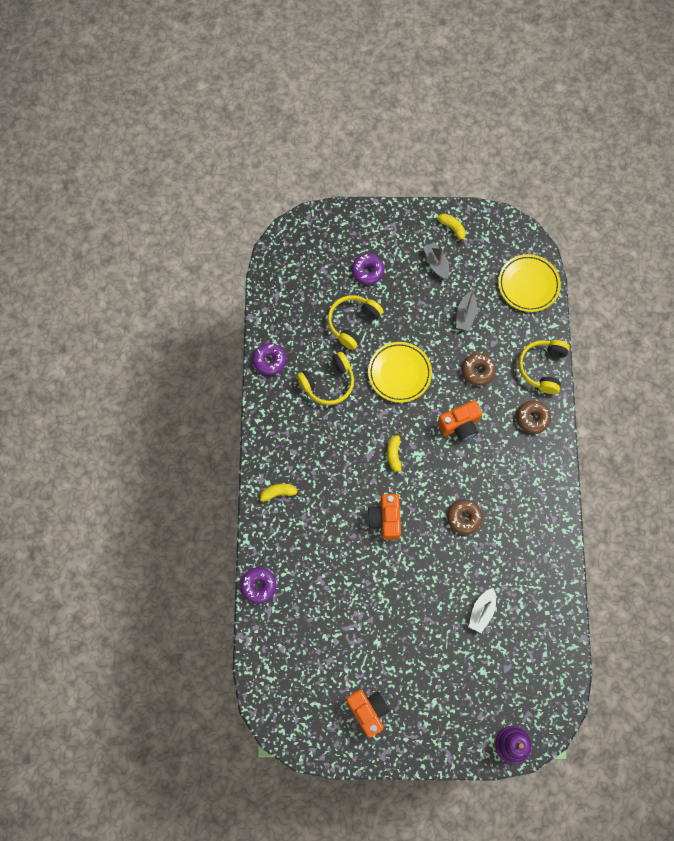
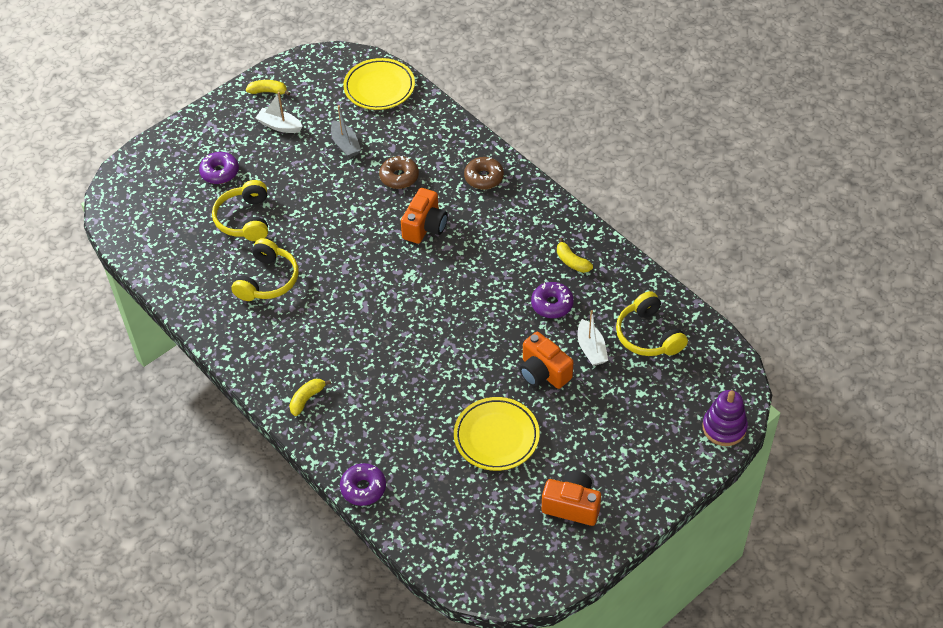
camera: 40 degrees left, 20 degrees down
purple donut [253,343,286,375] -> purple donut moved to [531,282,574,318]
orange camera [367,494,401,540] -> orange camera moved to [519,332,573,389]
yellow plate [368,342,432,403] -> yellow plate moved to [454,397,540,471]
yellow banana [387,432,402,472] -> yellow banana moved to [557,238,593,273]
grey boat [423,242,449,280] -> white boat [255,92,303,133]
brown donut [447,499,483,534] -> none
yellow headphones [518,340,570,394] -> yellow headphones moved to [616,291,688,356]

